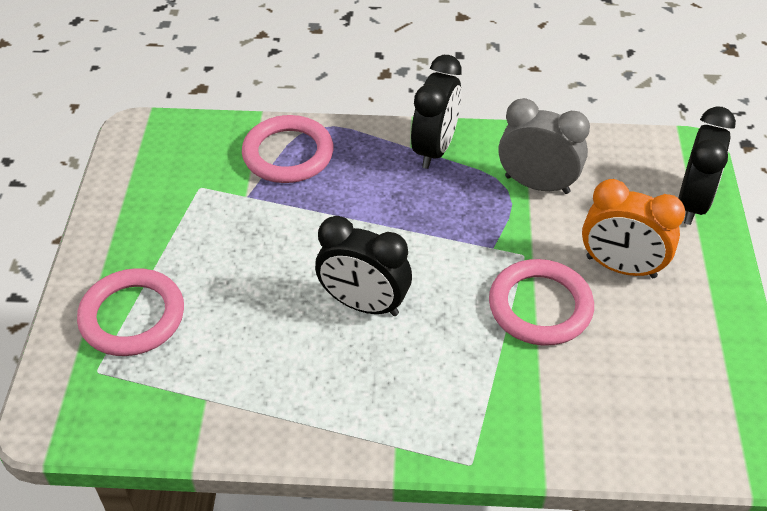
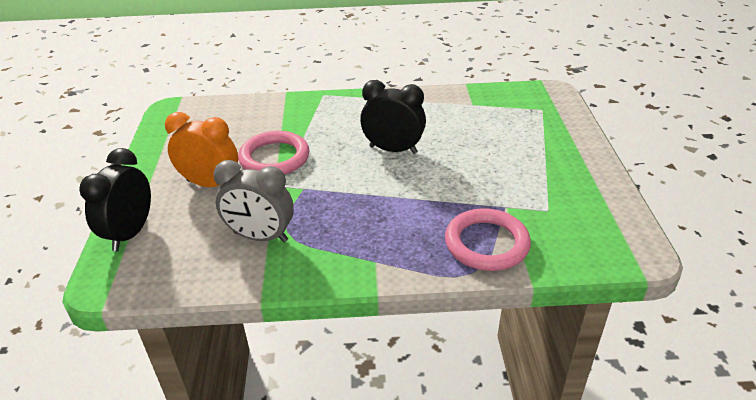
camera: 175 degrees right, 10 degrees down
pink ring [77,268,184,356] -> none
black clock [411,55,462,169] -> none

